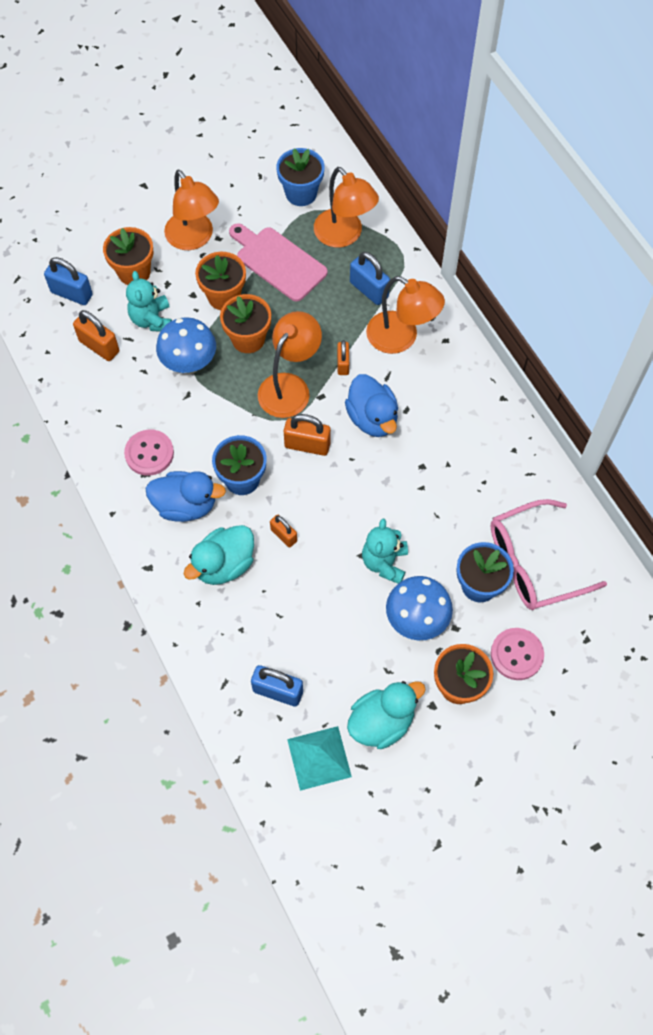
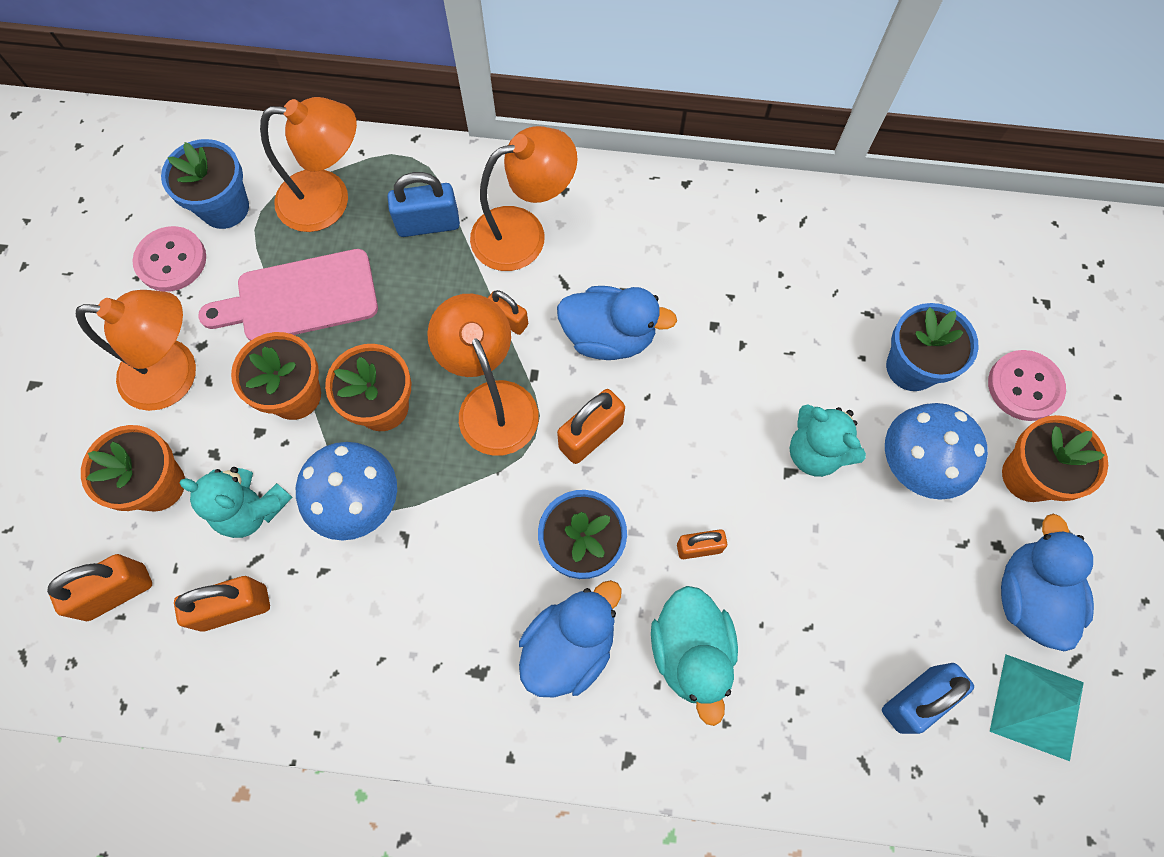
camera: 55 degrees left, 5 degrees up
blue padlock [44,257,93,305] -> orange padlock [47,554,152,621]
pink button [124,429,174,476] -> pink button moved to [133,226,206,292]
turquoise duck [347,681,426,749] -> blue duck [1001,514,1094,651]
pink glasses [490,499,607,610] -> none

